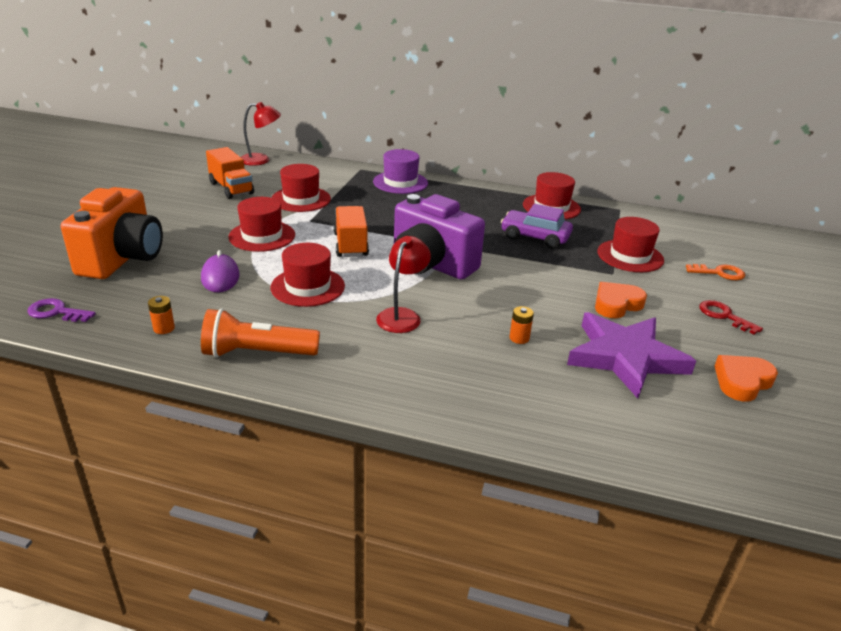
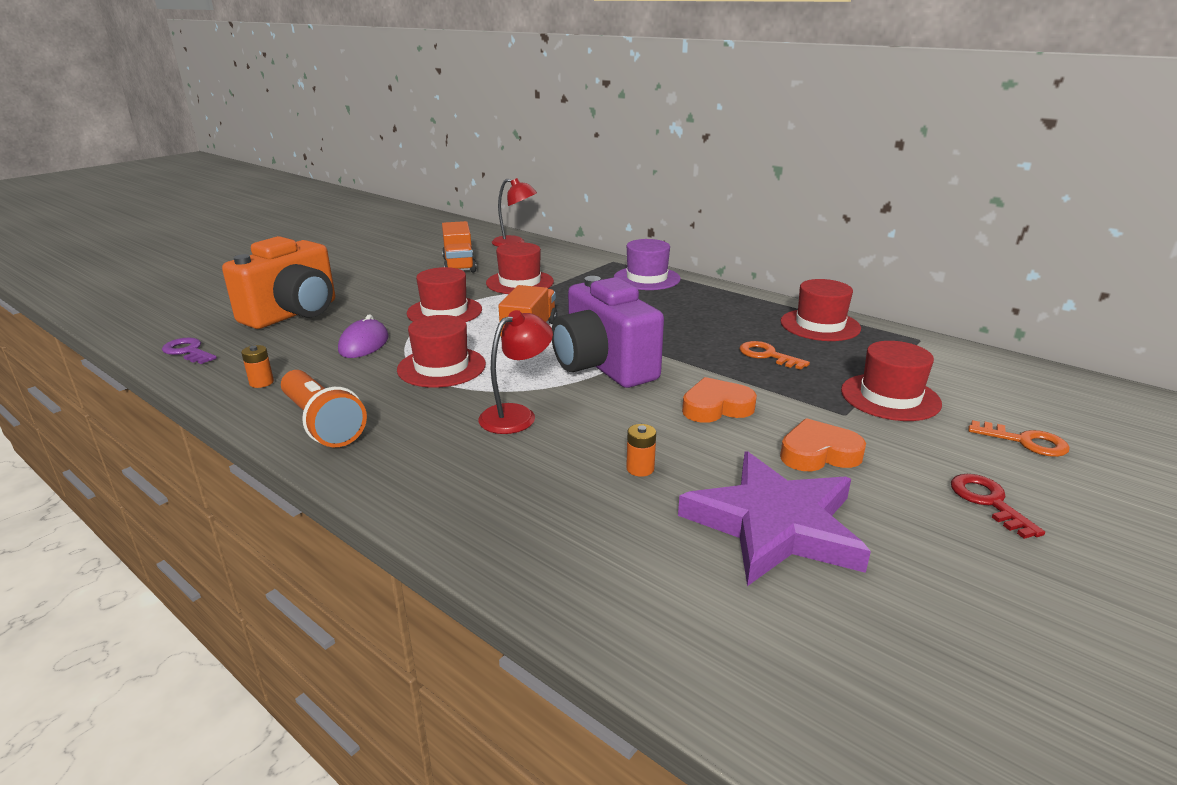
camera: 25 degrees right, 5 degrees down
orange flashlight [201,309,320,358] -> orange flashlight turned 150 degrees counterclockwise [281,370,367,447]
purple car [501,204,573,249] -> orange key [740,341,810,370]
orange heart [715,355,778,402] -> orange heart moved to [682,377,757,423]

